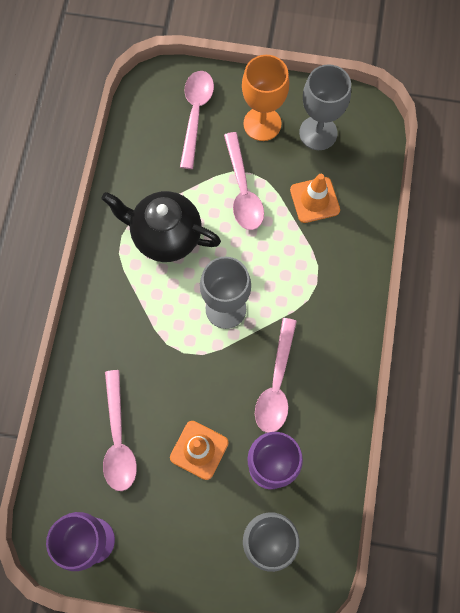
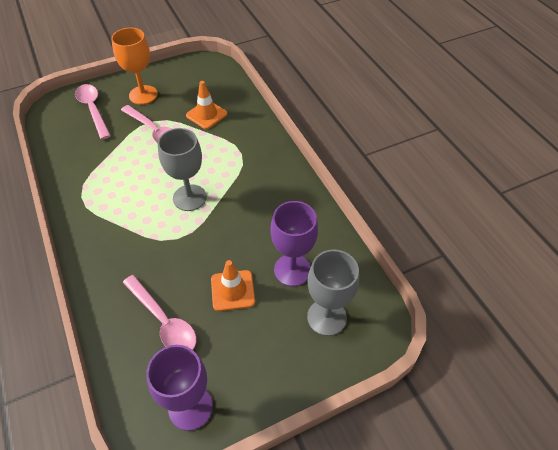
camera: 35 degrees left, 20 degrees down
black teapot [101,191,221,262] -> none
pink spoon [255,318,297,433] -> none
grey goblet [299,64,351,150] -> none

